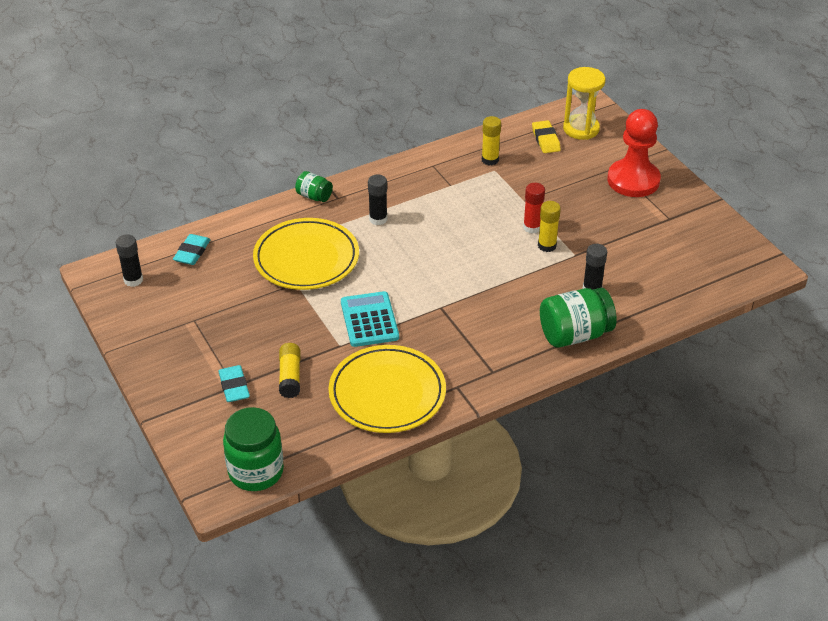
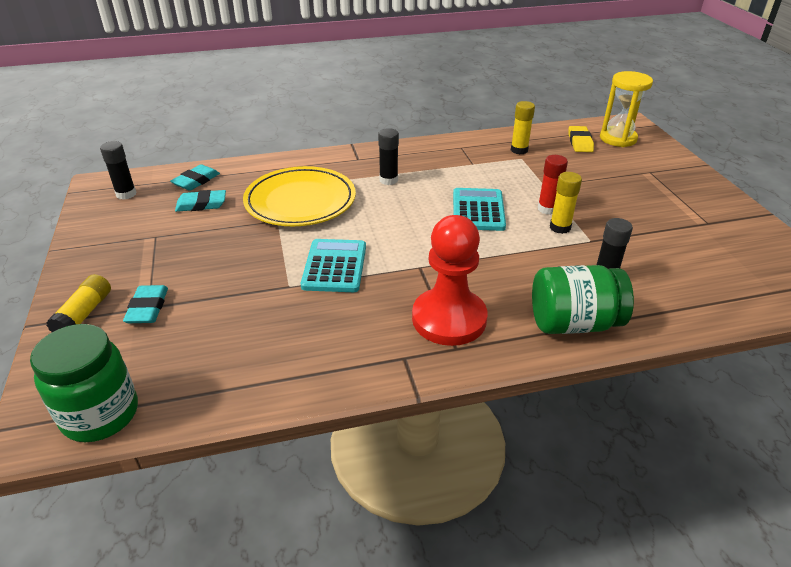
camera: 15 degrees right, 5 degrees down
yellow glue stick [279,343,300,398] -> yellow glue stick moved to [46,274,111,332]
green jar [295,171,333,202] -> none
yellow plate [329,345,446,433] -> none
red pawn [607,109,661,197] -> red pawn moved to [412,215,488,346]
none -> turquoise eraser [175,190,226,212]
none -> turquoise calculator [453,188,506,231]

